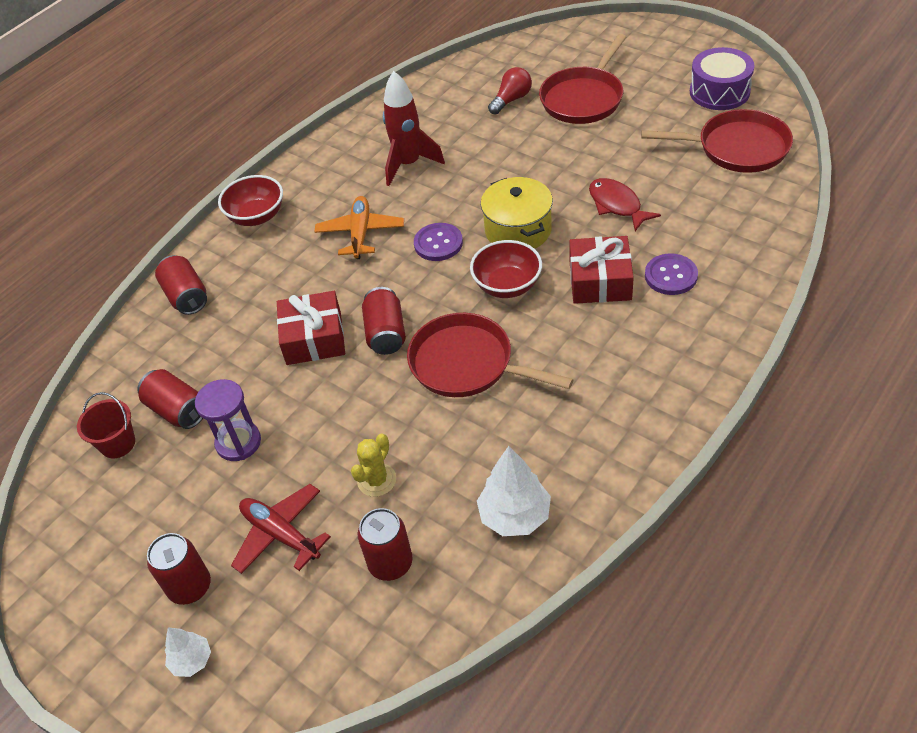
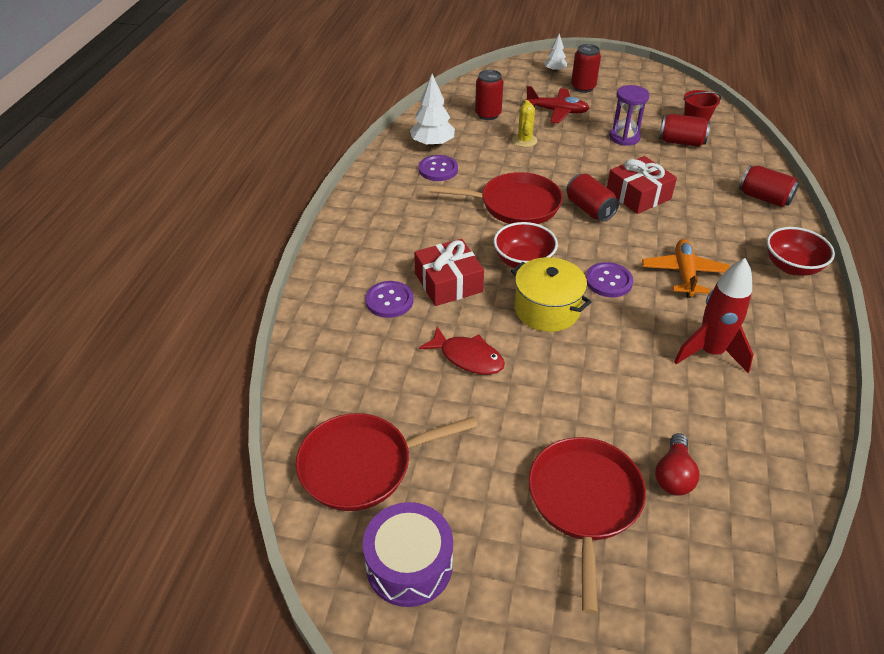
camera: 150 degrees right, 5 degrees down
orange plane [314,196,404,259] -> orange plane turned 150 degrees counterclockwise [642,239,730,298]
none -> purple button [418,155,458,181]

